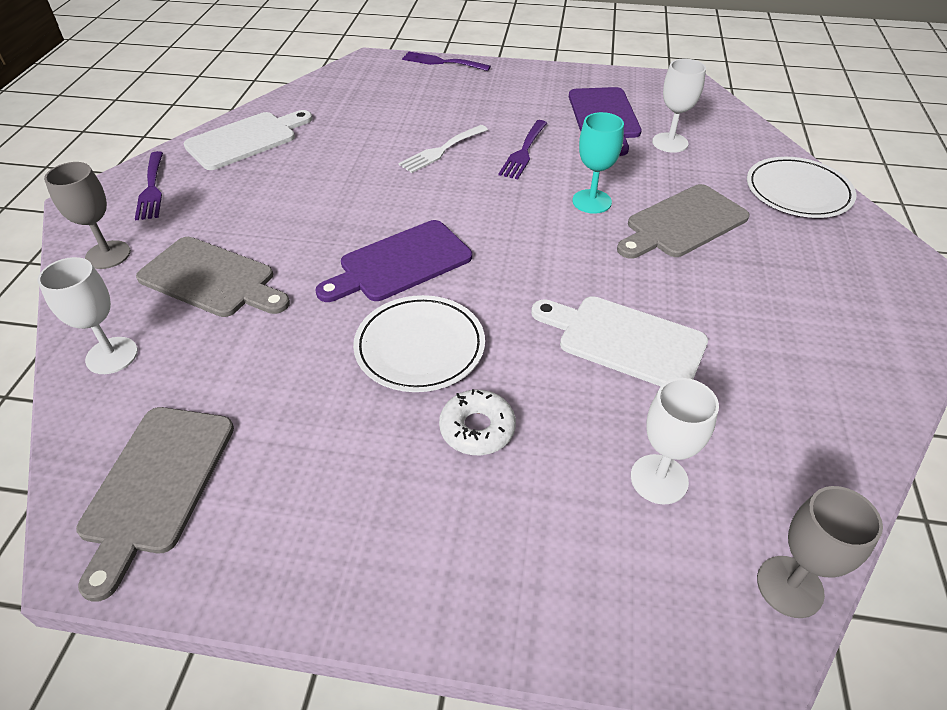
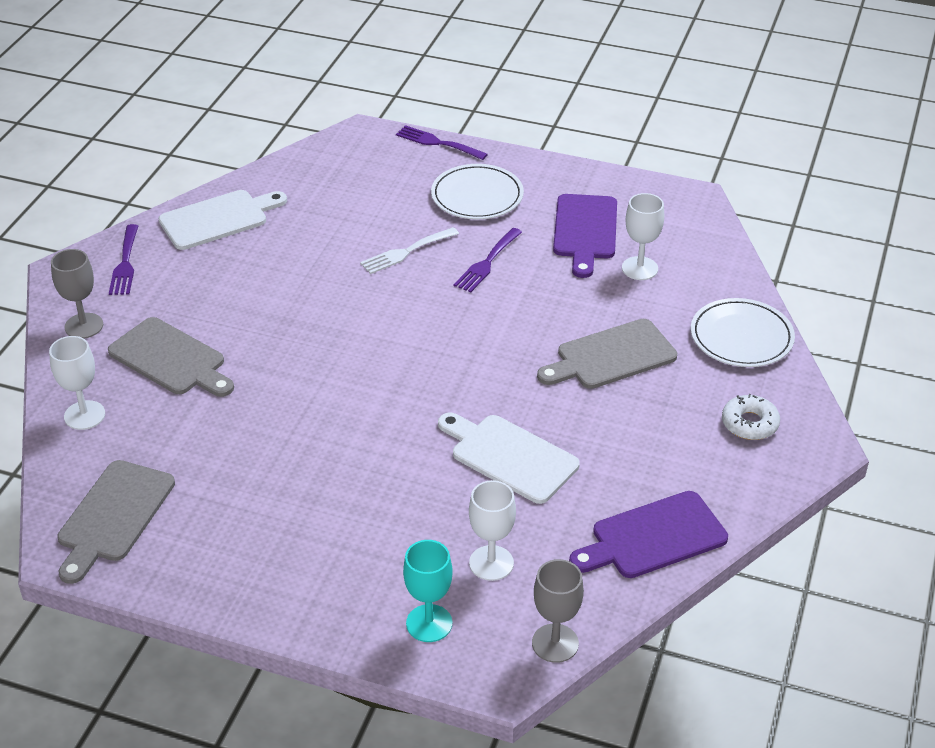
camera: 10 degrees right, 5 degrees down
purple cutting board [315,220,472,302] -> purple cutting board moved to [569,491,728,578]
white plate [353,295,485,392] -> white plate moved to [431,164,524,219]
white donut [439,389,516,455] -> white donut moved to [722,394,780,440]
turquoise goblet [572,112,624,214] -> turquoise goblet moved to [403,540,453,642]

